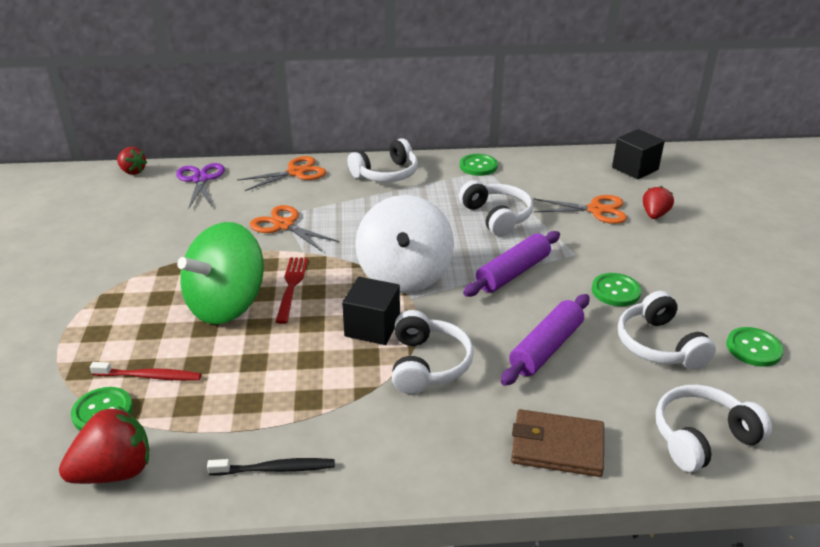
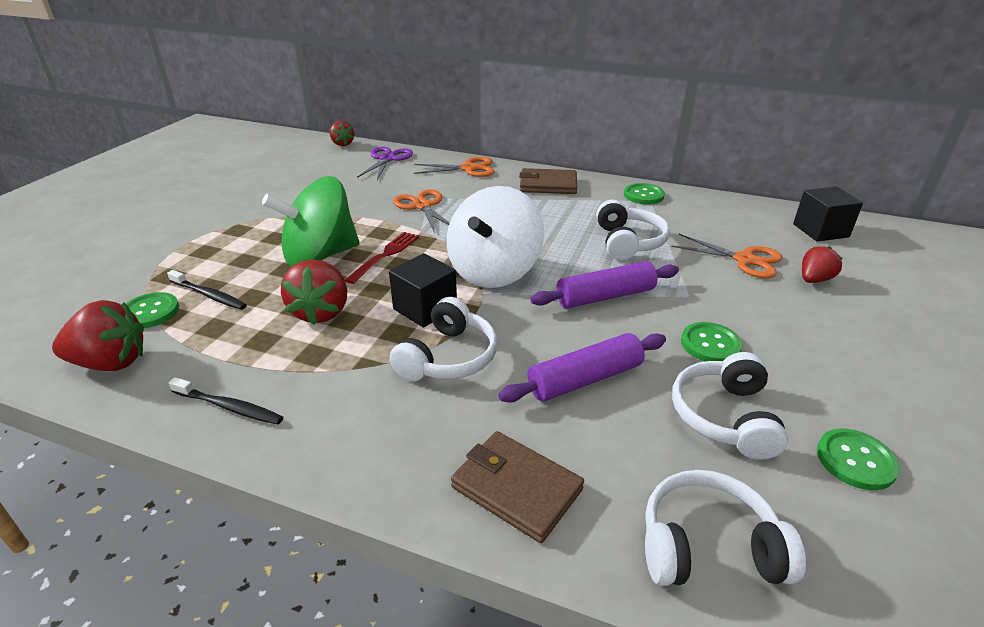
camera: 25 degrees right, 0 degrees up
red toothbrush [90,362,201,381] -> black toothbrush [167,270,247,310]
white headphones [347,138,418,182] -> brown wallet [519,168,577,194]
none -> red strawberry [281,259,347,325]

